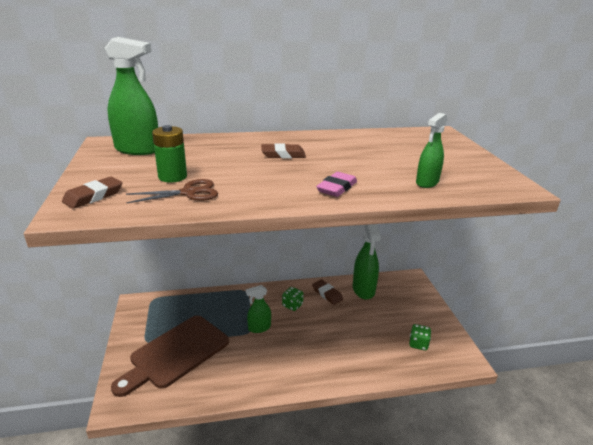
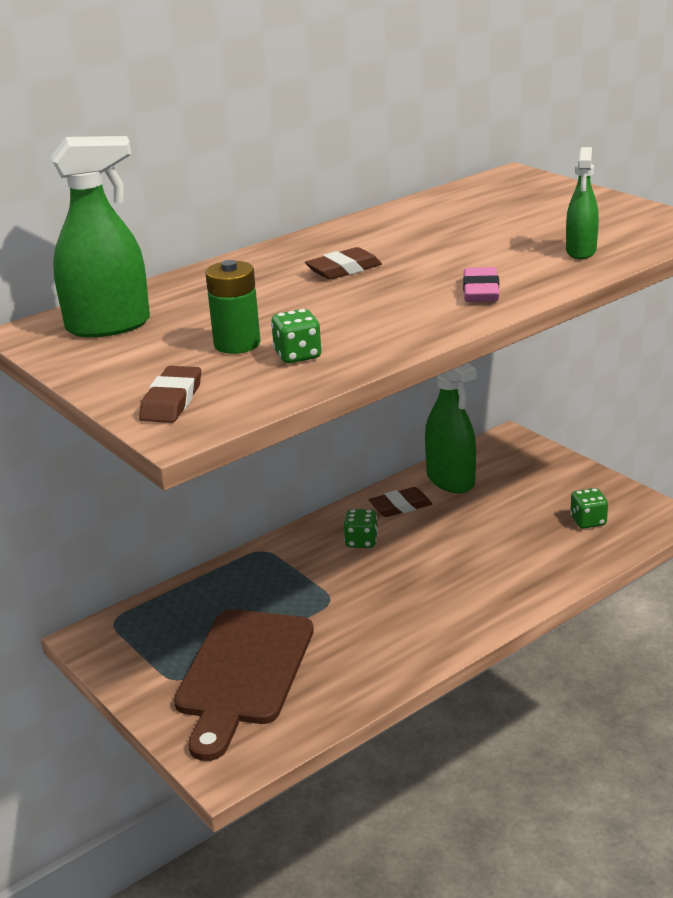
camera: 25 degrees left, 0 degrees up
brown scissors [126,179,218,203] -> green dice [271,309,322,363]
green spray bottle [246,285,271,333] -> none
brown eraser [312,279,343,305] -> brown eraser turned 45 degrees counterclockwise [369,487,432,517]

